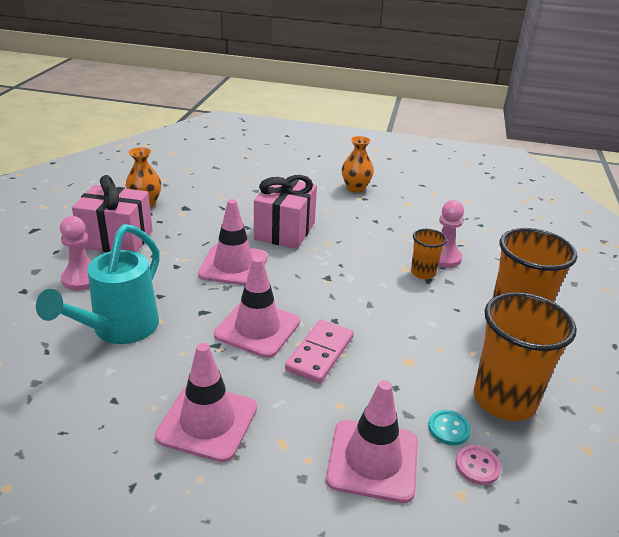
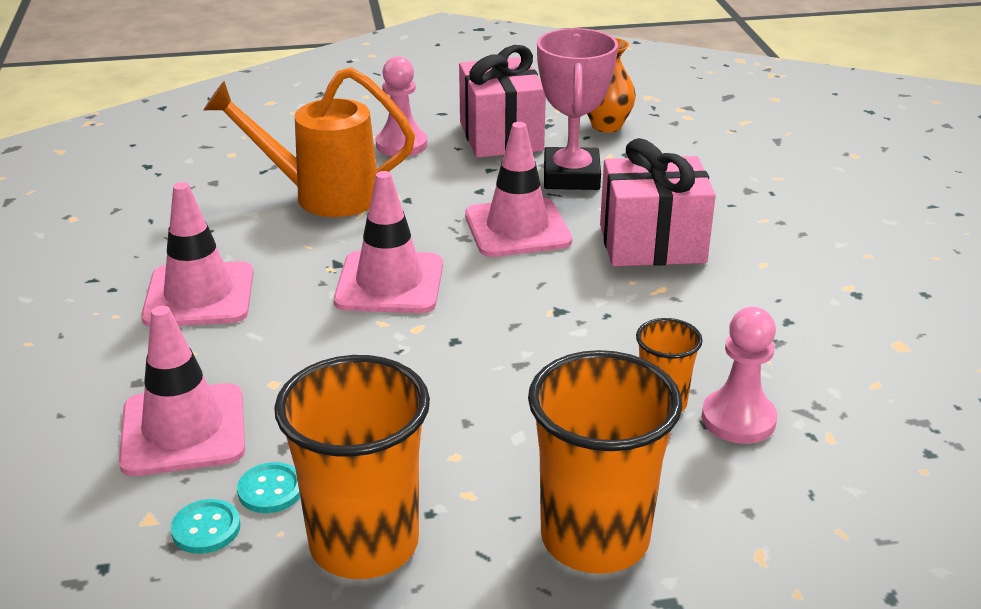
camera: 70 degrees right, 0 degrees up
turquoise watering can [36,224,160,344] -> orange watering can [204,67,415,217]
pink domino [285,320,354,384] -> none
orange vase [342,136,374,193] -> none
pink button [455,445,501,485] -> turquoise button [171,499,240,554]
none -> pink trophy [537,28,618,190]

